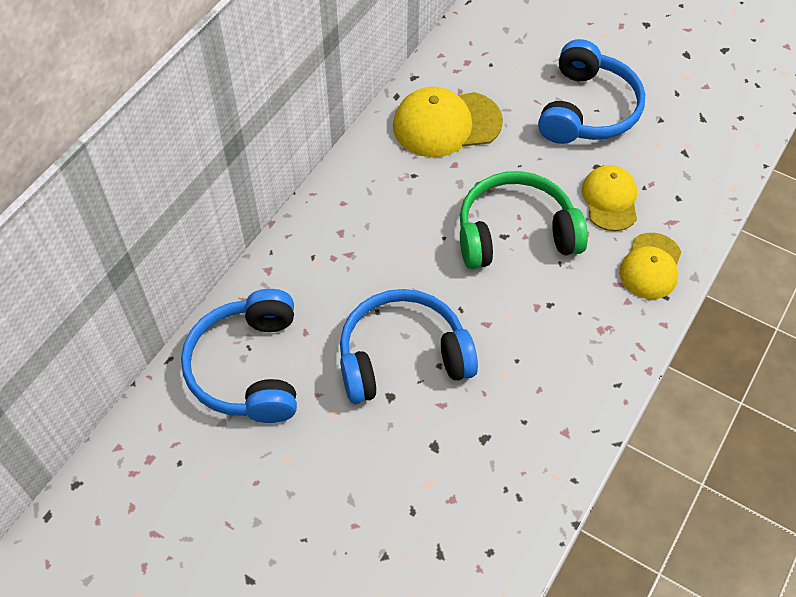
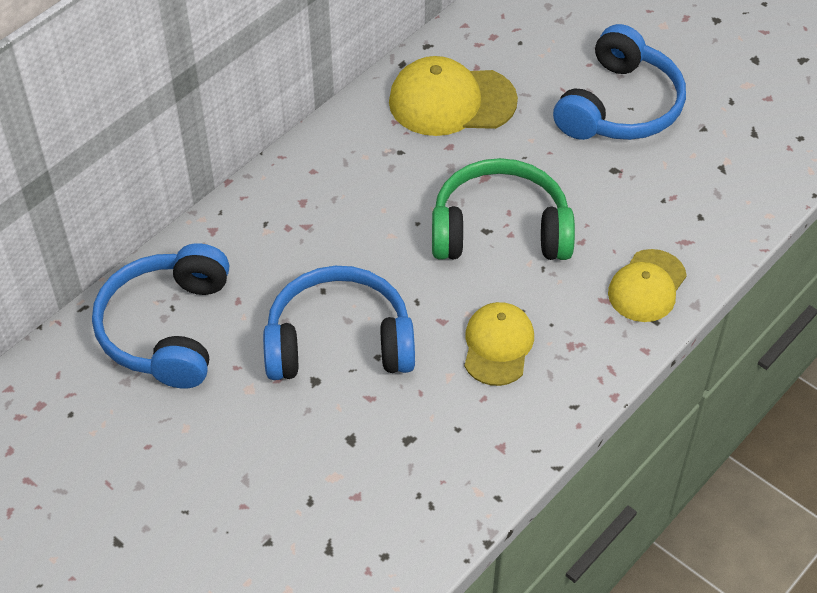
camera: 10 degrees right, 5 degrees down
yellow cap [582,165,637,231] -> yellow cap moved to [464,302,534,386]

